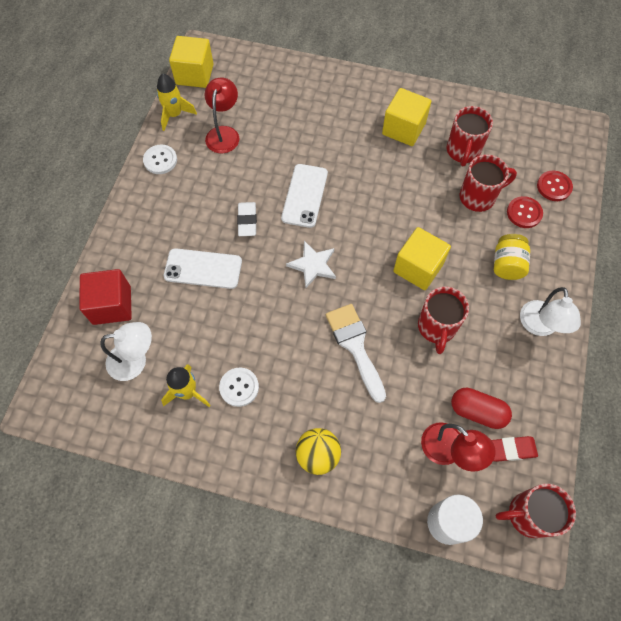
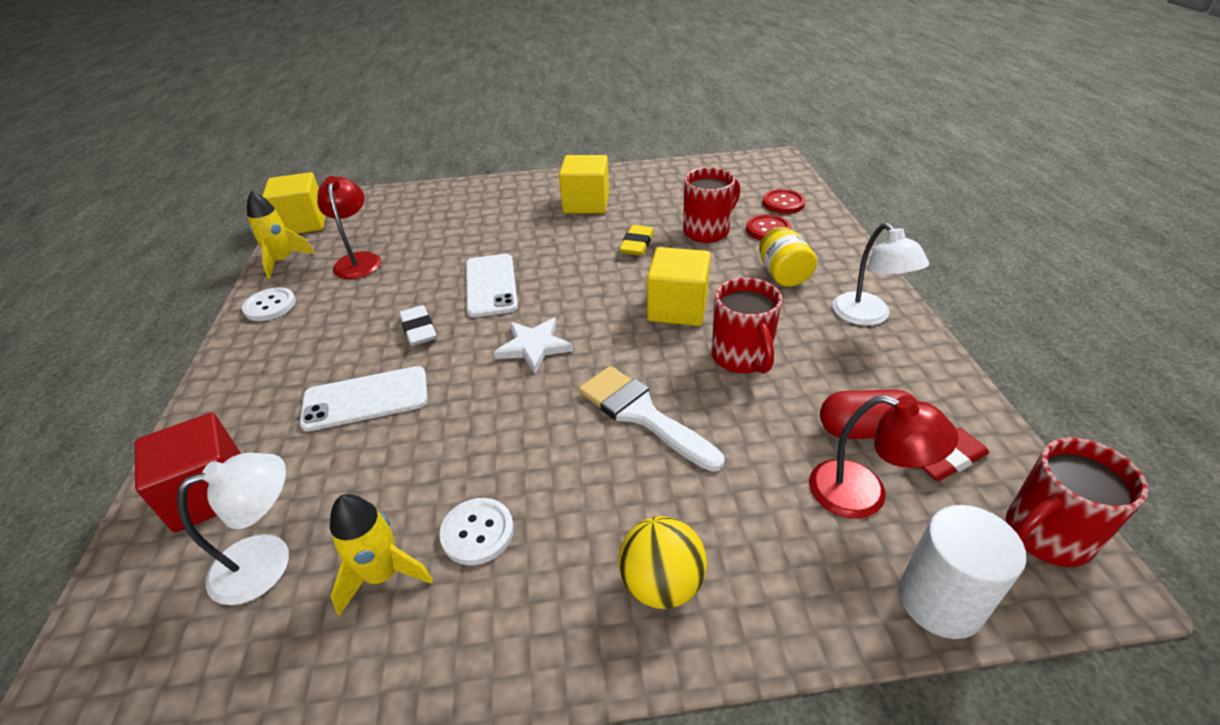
camera: 20 degrees left, 25 degrees down
red mug [447,106,493,166] -> none
none -> yellow eraser [619,225,654,256]

